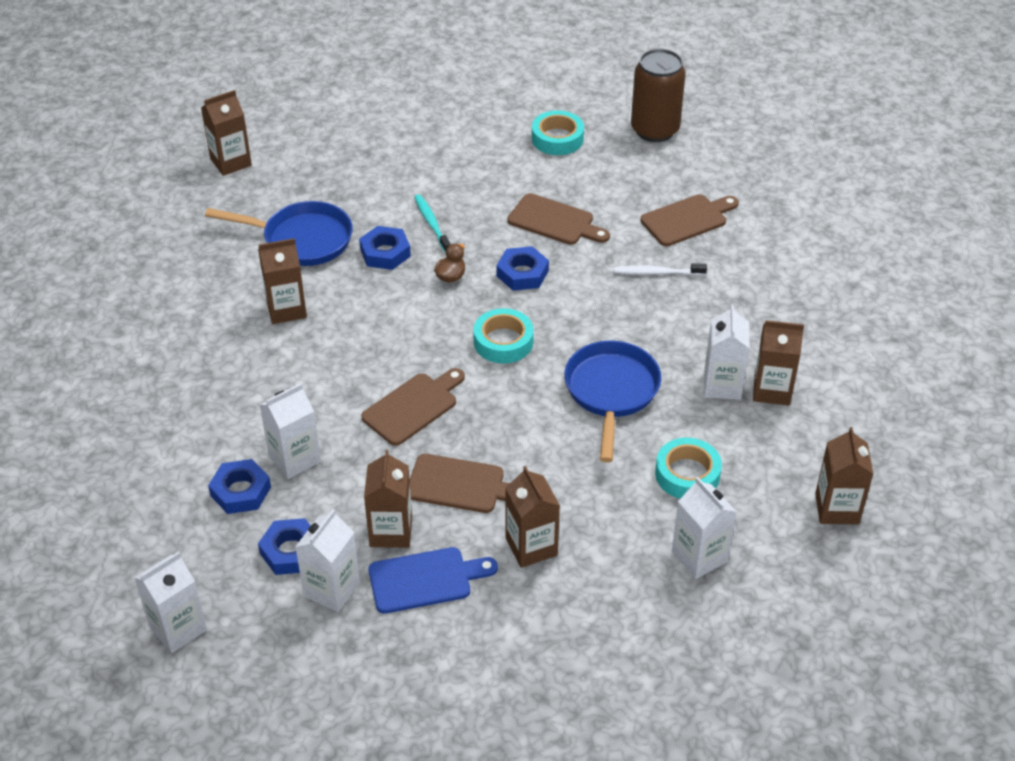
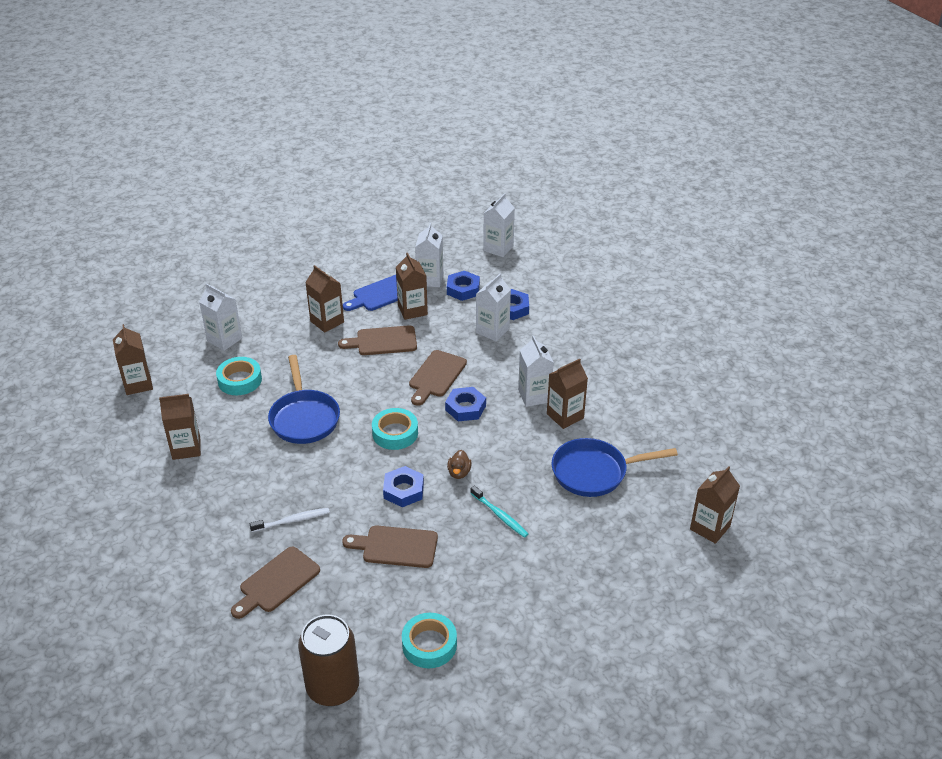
camera: 160 degrees right, 5 degrees down
blue nut [359,226,411,270] -> blue nut moved to [445,387,486,421]
white carton [704,305,750,400] -> white carton moved to [518,336,554,407]

